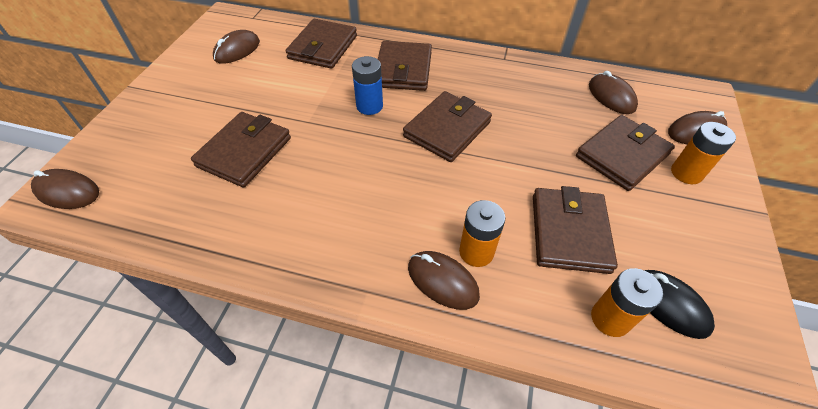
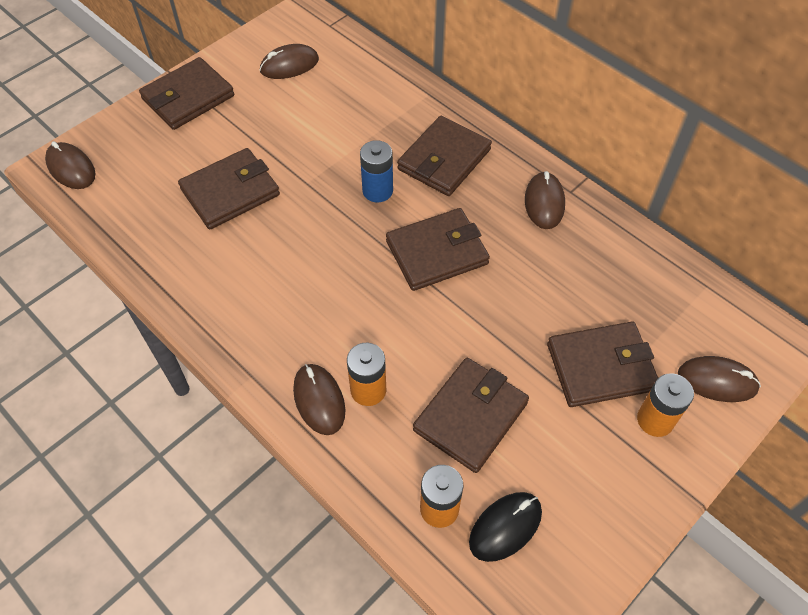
camera: 30 degrees right, 5 degrees up
brown wallet [286,19,357,69] -> brown wallet moved to [139,57,234,130]
brown mouse [589,71,638,114] -> brown mouse moved to [525,171,565,229]
black mouse [644,270,715,339] -> black mouse turned 60 degrees clockwise [469,492,542,562]

